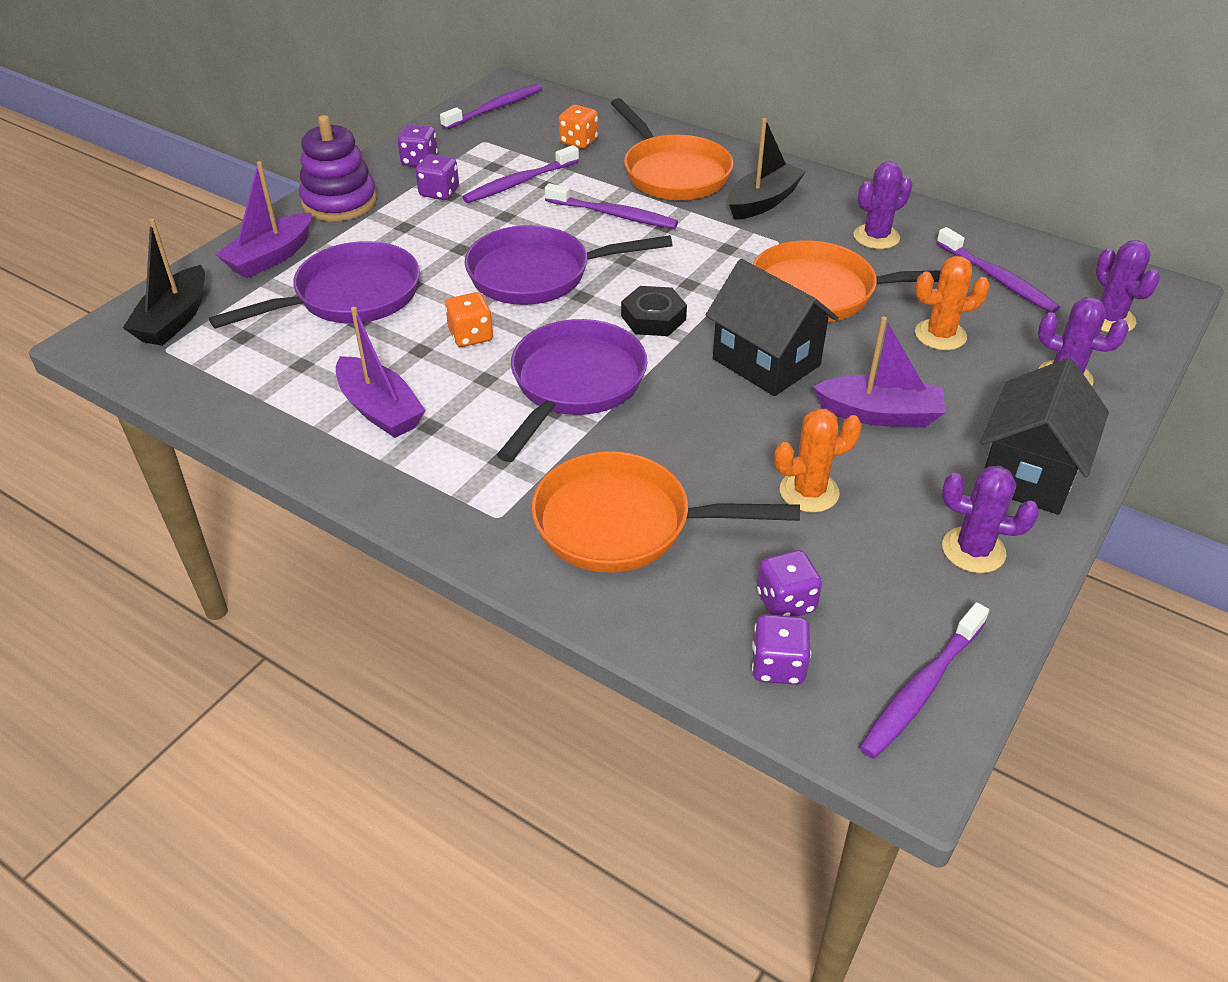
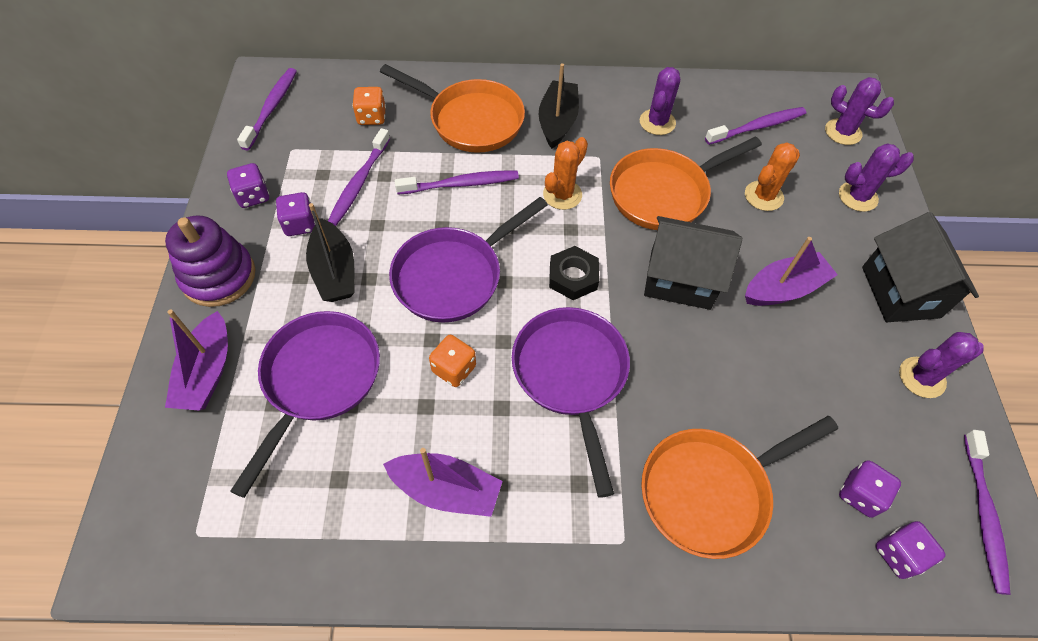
camera: 35 degrees left, 15 degrees up
black boat [123,219,205,346] -> black boat moved to [306,203,354,302]
orange cactus [774,408,862,513] -> orange cactus moved to [543,137,588,210]
purple toothbrush [936,227,1060,313] -> purple toothbrush turned 45 degrees counterclockwise [705,107,806,145]

